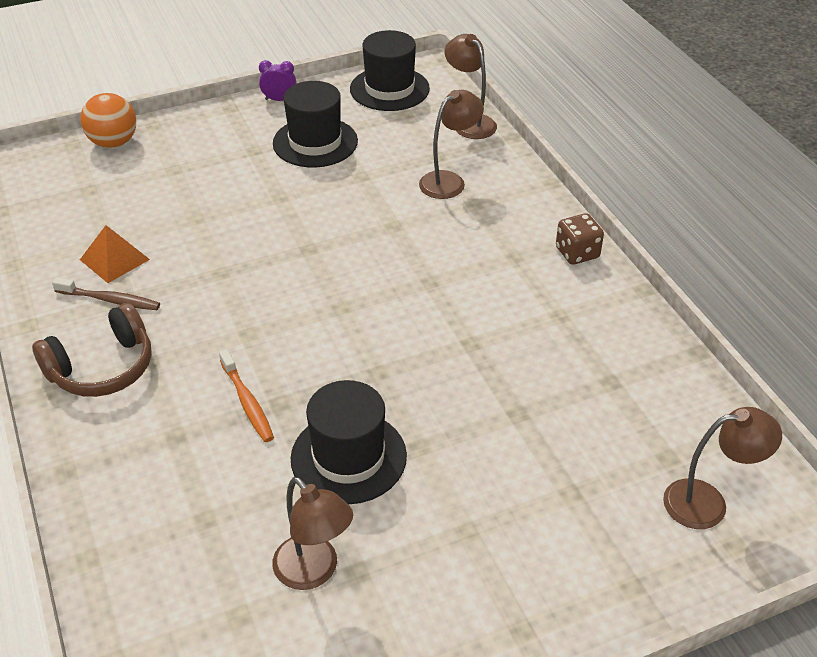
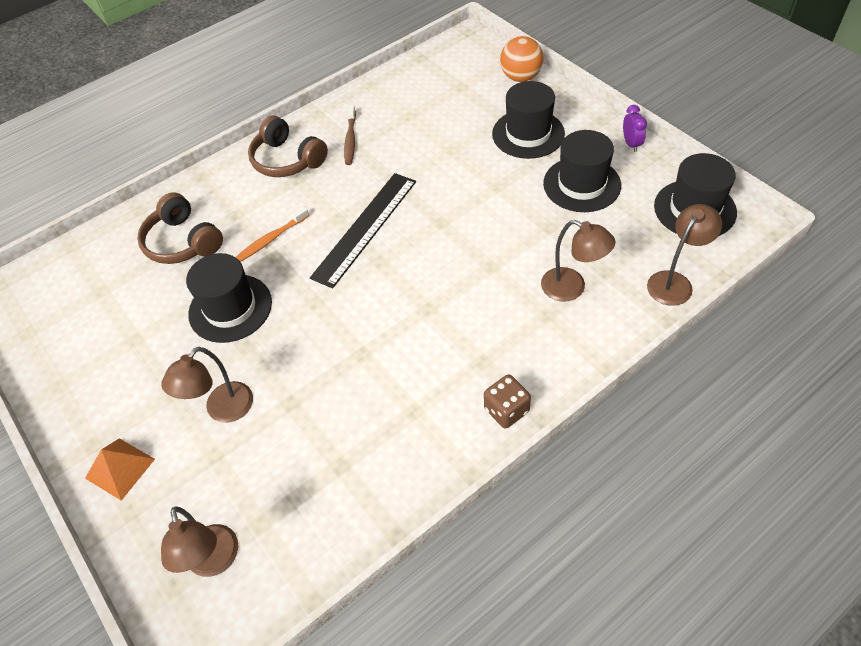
camera: 80 degrees right, 10 degrees up
orange pyramid [80,225,150,283] -> orange pyramid moved to [85,438,155,501]
brown lamp [273,477,353,590] -> brown lamp moved to [161,347,253,423]
none -> brown headphones [137,192,223,264]
none -> black ruler [310,173,416,289]
none -> black hat [492,81,565,159]

